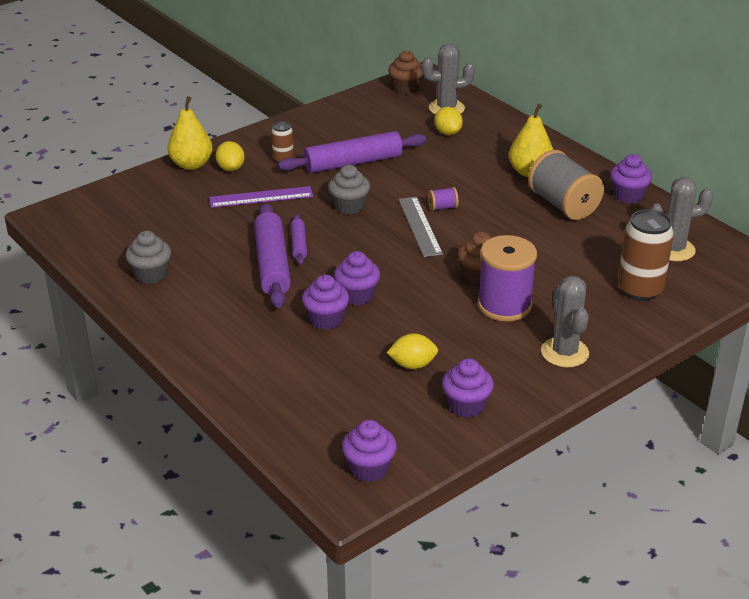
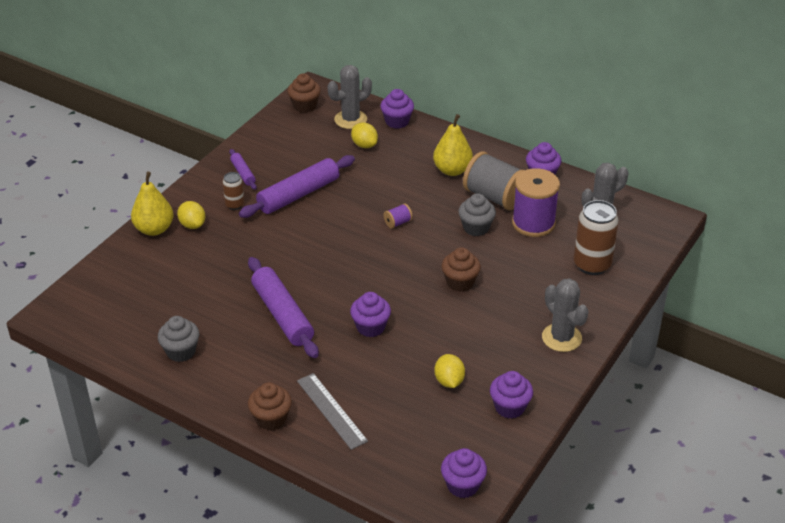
camera: 20 degrees left, 5 degrees up
purple ruler [209,186,313,208] -> none
purple rolling pin [291,214,307,265] -> purple rolling pin moved to [229,149,257,190]
purple cupcake [302,274,349,330] -> purple cupcake moved to [380,89,414,129]
grey cupcake [328,165,370,214] -> grey cupcake moved to [458,193,496,236]
yellow lemon [387,333,438,369] -> yellow lemon turned 75 degrees counterclockwise [434,354,465,388]
grey ruler [398,197,443,257] -> grey ruler moved to [297,373,368,450]
purple spool [478,235,537,322] -> purple spool moved to [512,168,560,237]
none -> brown cupcake [248,382,292,430]

